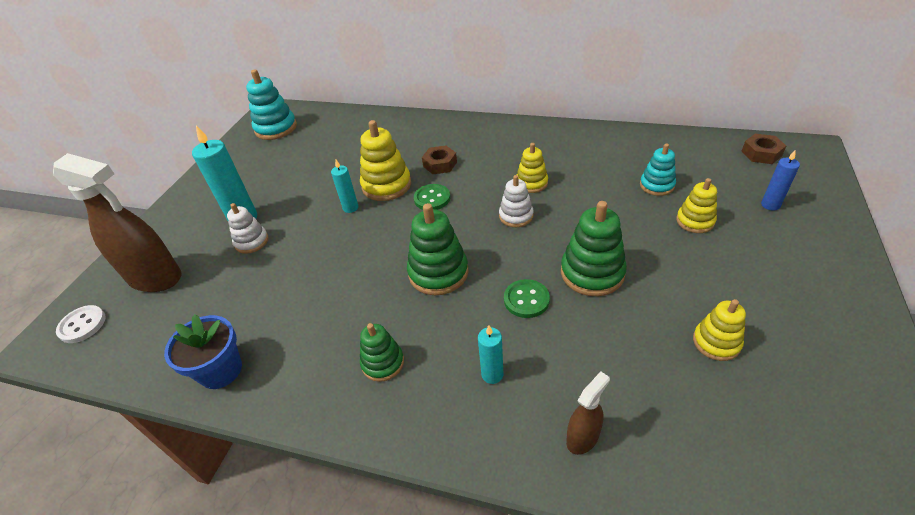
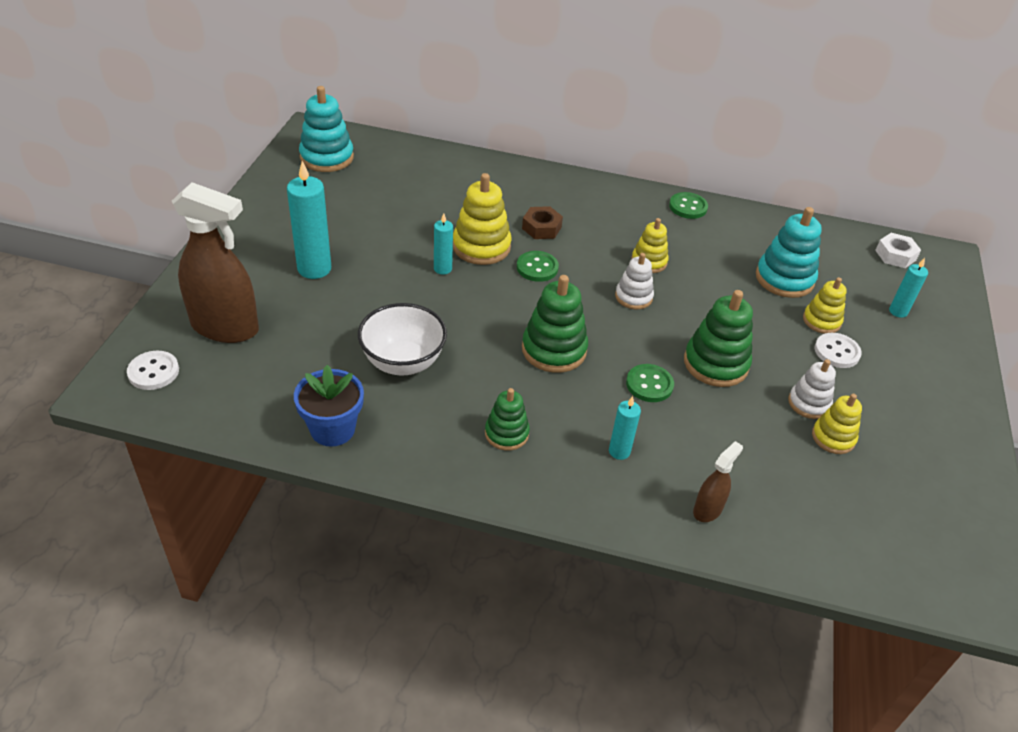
camera: 10 degrees left, 0 degrees up
white stacking toy [227,203,269,254] -> white stacking toy moved to [788,359,836,419]
turquoise stacking toy [640,144,676,196] -> turquoise stacking toy [756,207,822,298], size x1.61
brown nut [741,134,786,164] -> white nut [875,233,921,268]
blue candle [761,151,800,211] -> turquoise candle [889,258,928,318]
none -> white bowl [358,303,447,375]
none -> green button [669,192,708,219]
none -> white button [815,333,862,368]

